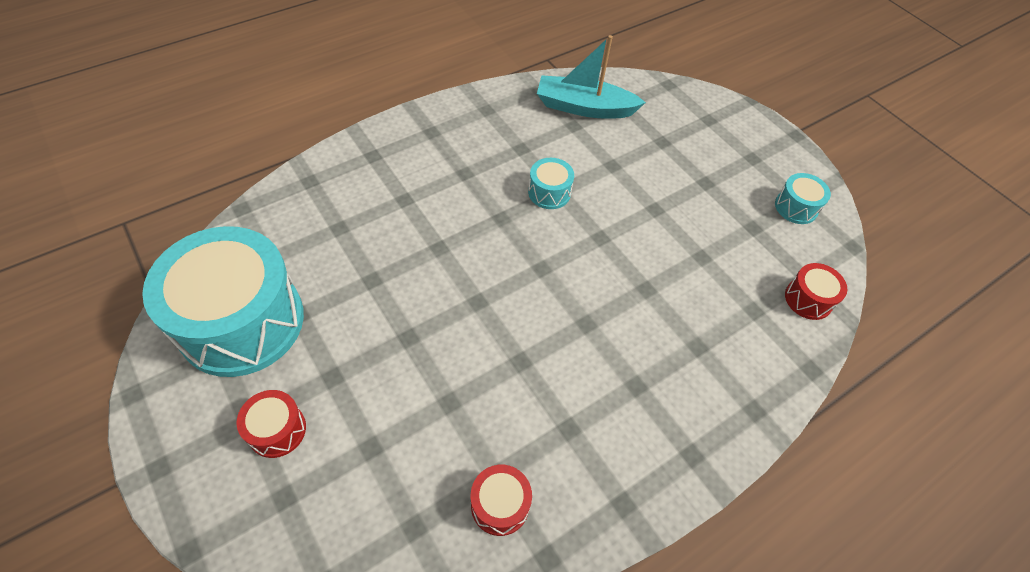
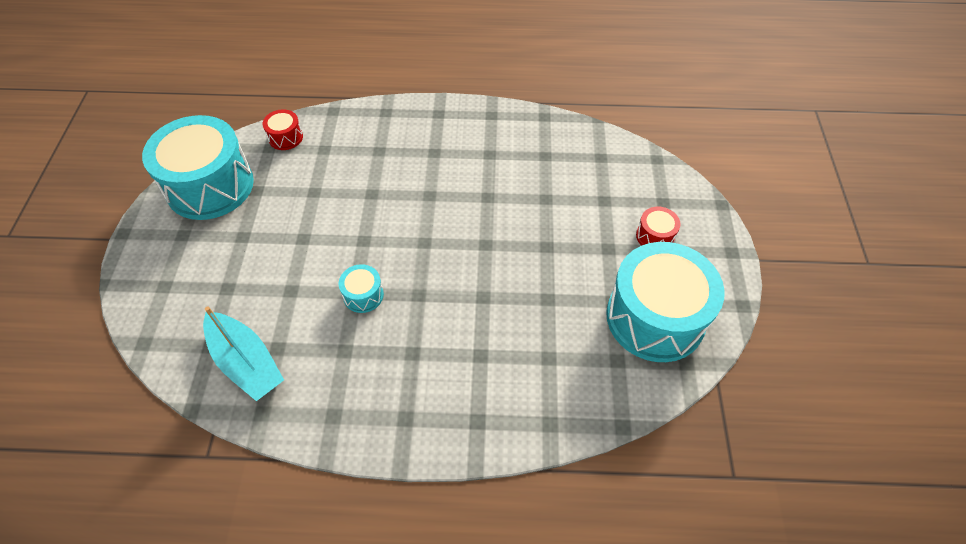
camera: 140 degrees left, 0 degrees up
red drum [471,465,532,536] -> none
turquoise drum [775,173,831,224] -> turquoise drum [142,115,254,220], size x2.37

